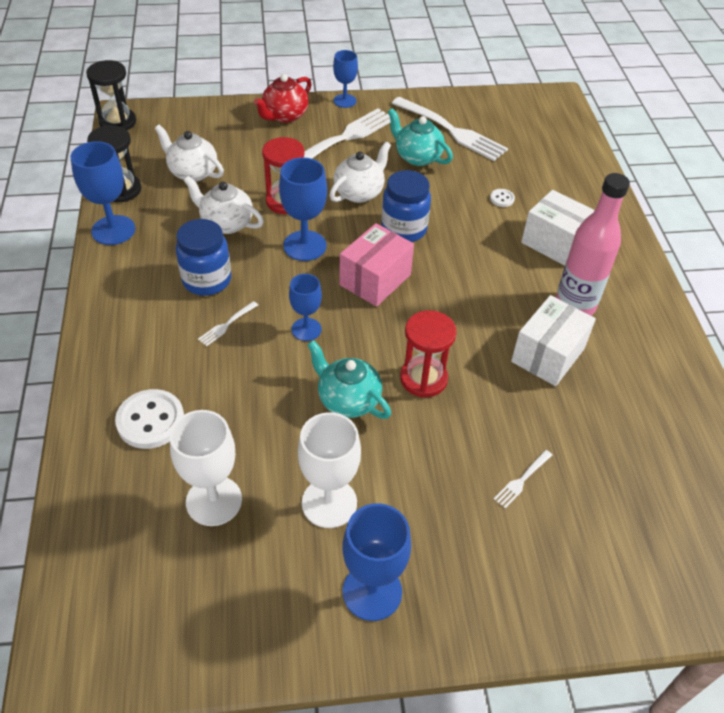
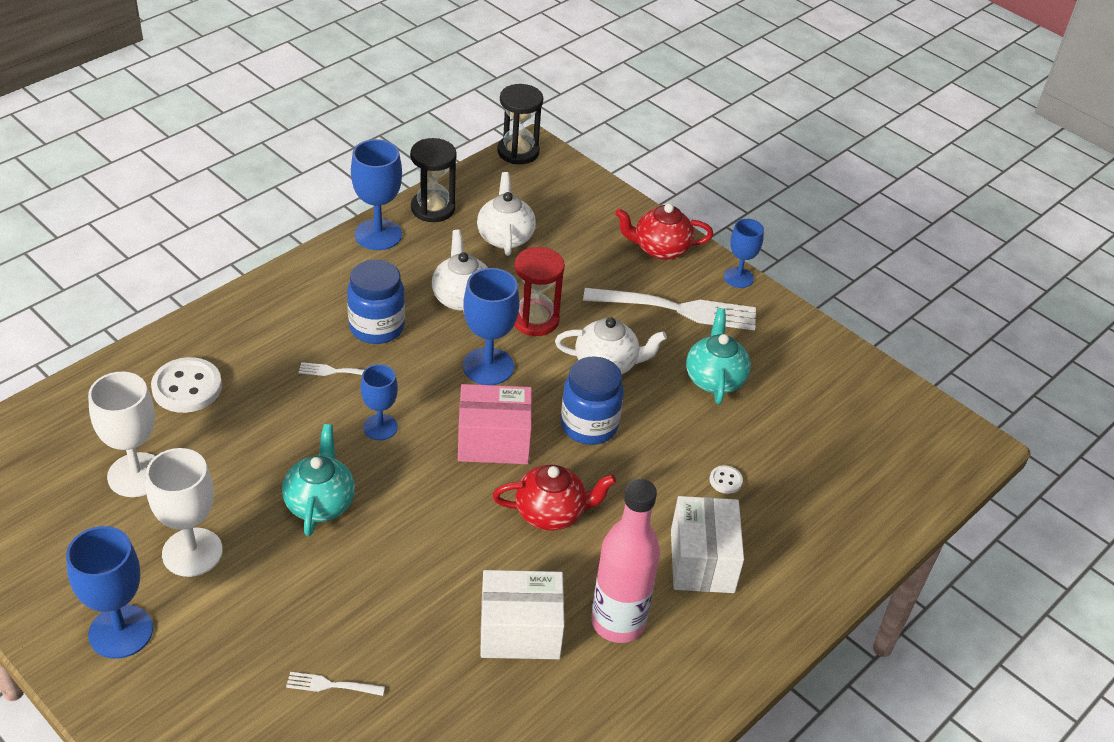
camera: 50 degrees right, 5 degrees down
white fork [392,97,508,161] -> none
red hourglass [400,310,457,397] -> none
none -> red teapot [492,465,616,531]

